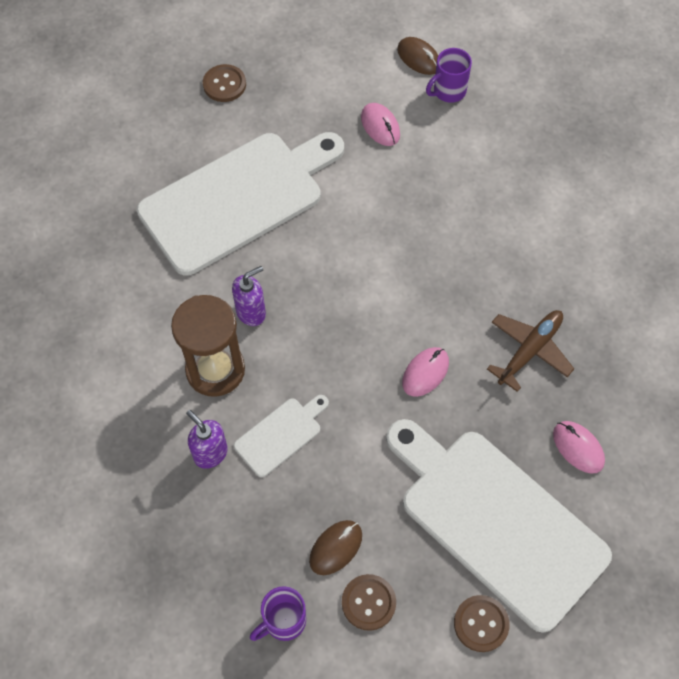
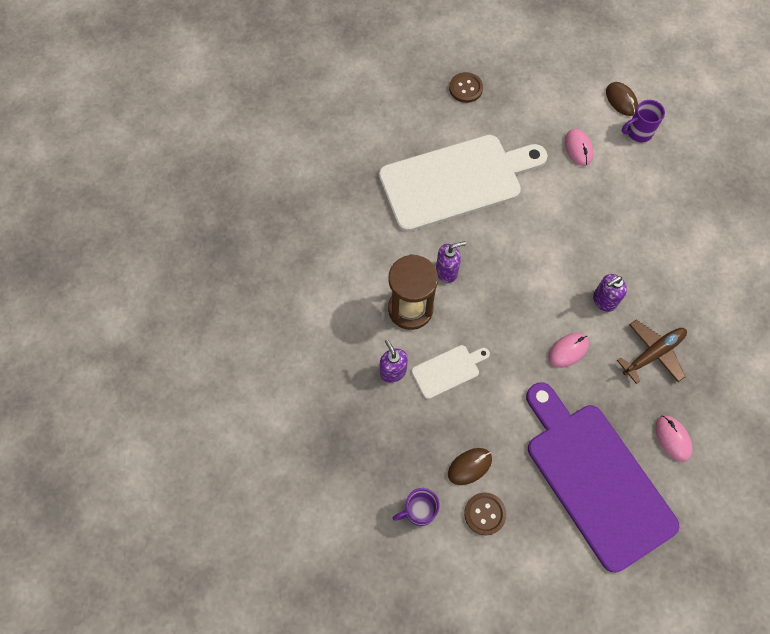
camera: 15 degrees right, 5 degrees up
white cutting board [386,419,612,633] -> purple cutting board [526,382,679,572]
brown button [454,595,510,652] -> none
none -> purple soap dispenser [593,274,627,312]

